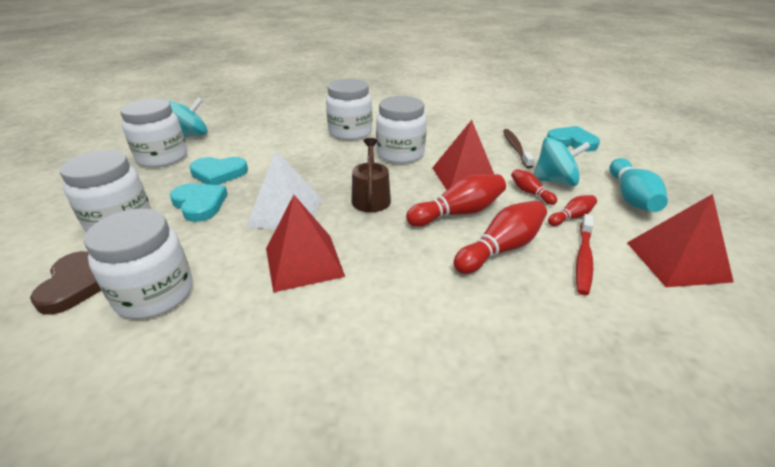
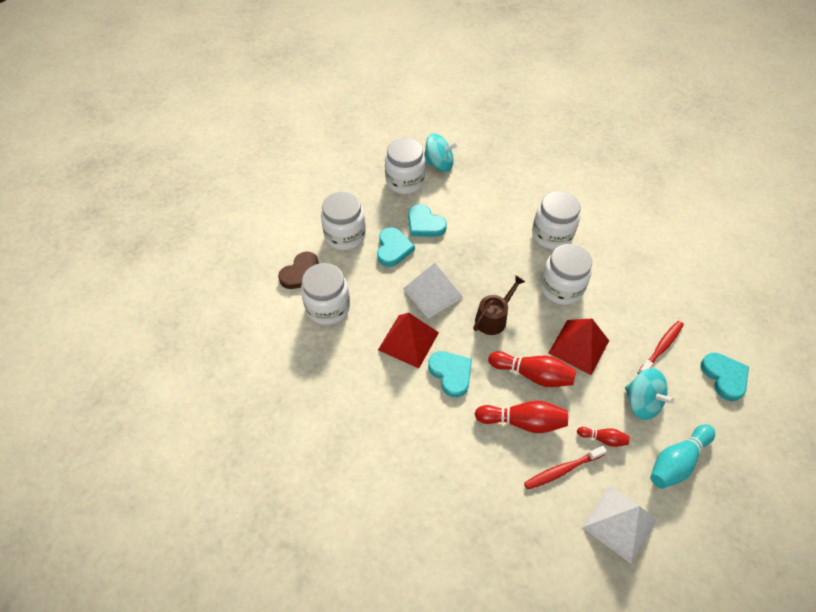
camera: 45 degrees right, 20 degrees up
brown toothbrush [503,129,534,169] -> red toothbrush [638,321,684,374]
red bowling pin [511,169,557,205] -> none
red pyramid [627,194,734,287] -> white pyramid [582,486,657,564]
none -> turquoise heart [428,351,472,397]

